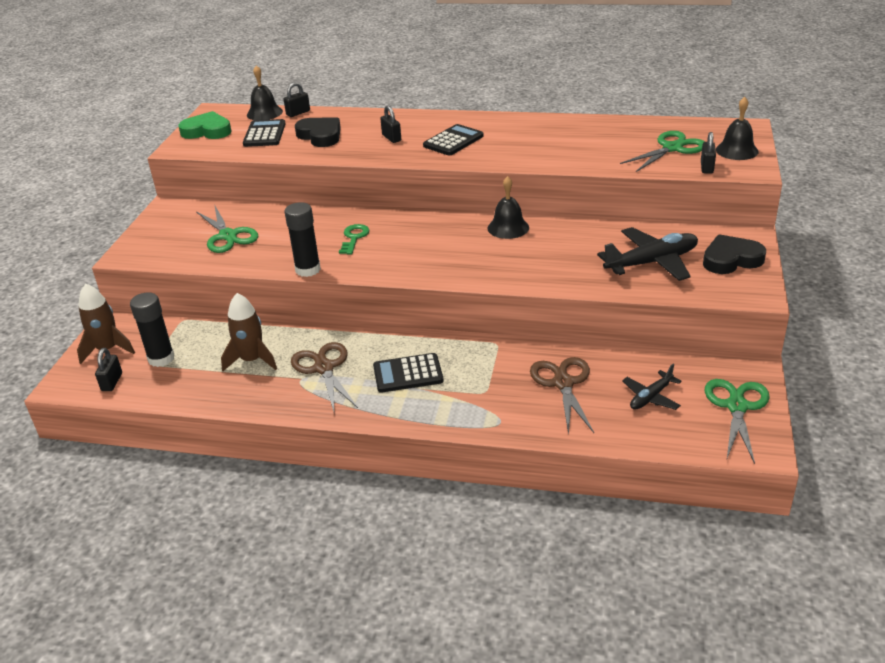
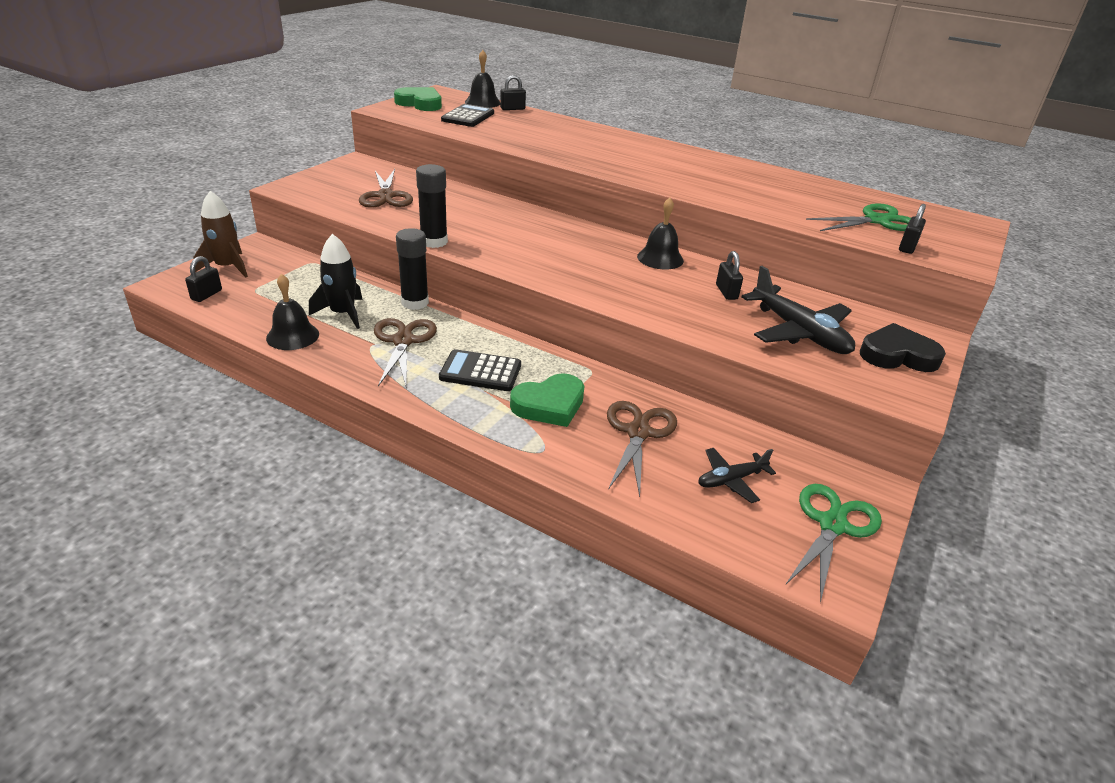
camera: 15 degrees right, 0 degrees up
black glue stick [130,292,175,367] -> black glue stick moved to [396,228,429,310]
green scissors [196,204,258,253] -> brown scissors [359,169,413,208]
brown rocket [221,293,277,371] -> black rocket [309,234,363,329]
black heart [295,118,341,147] -> none
green key [339,224,369,255] -> none
black padlock [380,105,401,143] -> black padlock moved to [716,251,743,300]
black calculator [423,124,484,156] -> none
black plane [597,227,698,281] -> black plane turned 60 degrees clockwise [741,266,855,354]
black bell [716,97,758,160] -> black bell moved to [266,274,319,350]
none -> green heart [510,373,584,427]

